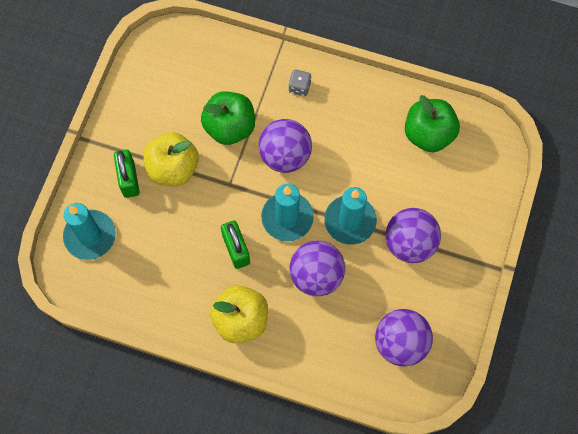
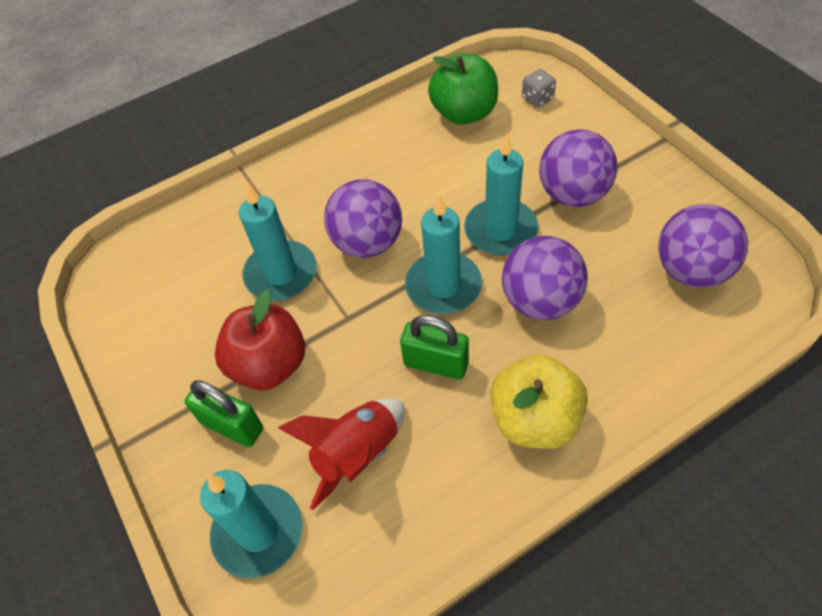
camera: 45 degrees left, 15 degrees down
yellow apple [143,132,199,186] -> red apple [215,290,305,390]
green apple [201,91,255,145] -> turquoise candle [239,183,317,300]
grey dice [288,70,311,96] -> grey dice moved to [522,69,556,107]
none -> red rocket [278,399,405,510]

